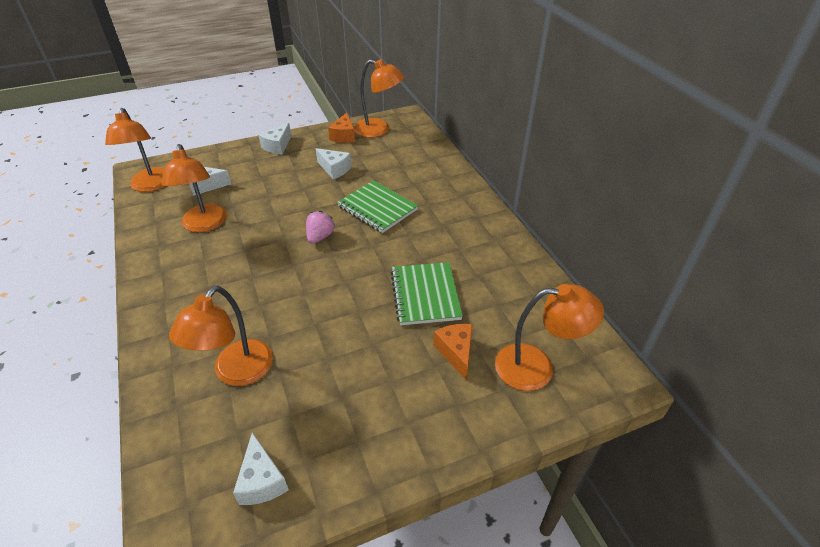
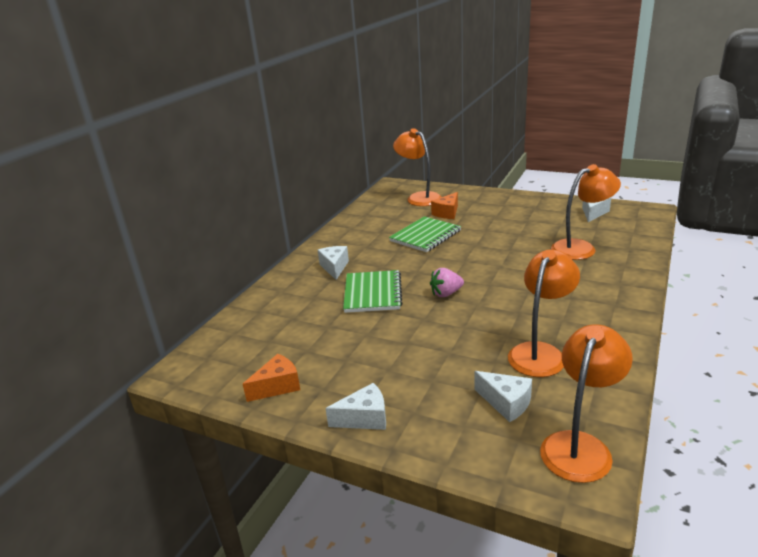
camera: 130 degrees left, 15 degrees down
white cheese [315,148,352,179] -> white cheese moved to [318,246,349,280]
orange lamp [354,59,405,138] -> none

